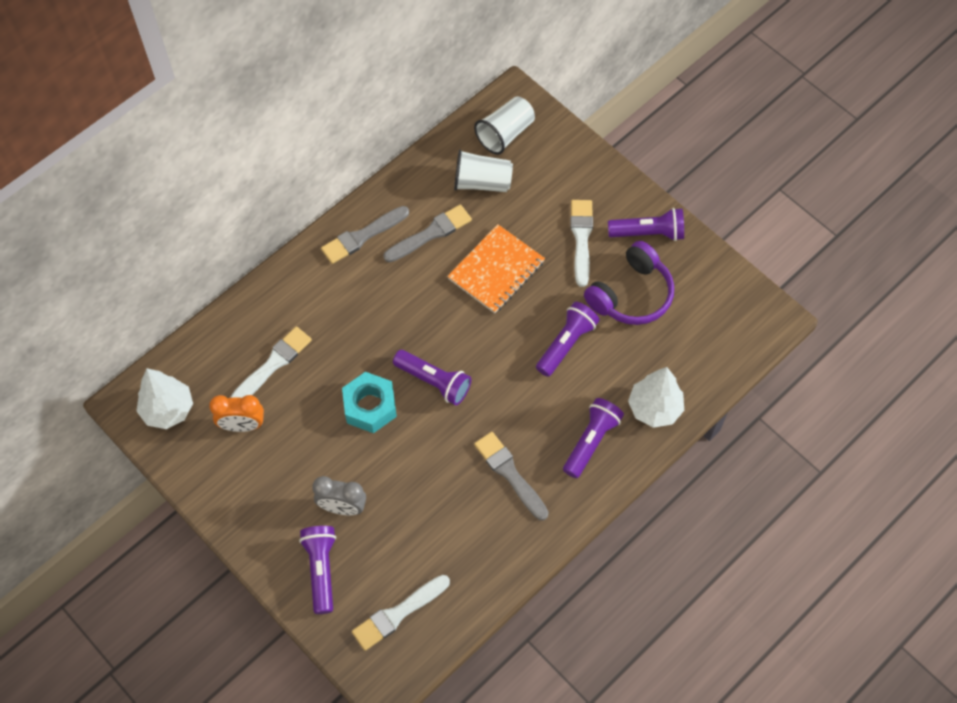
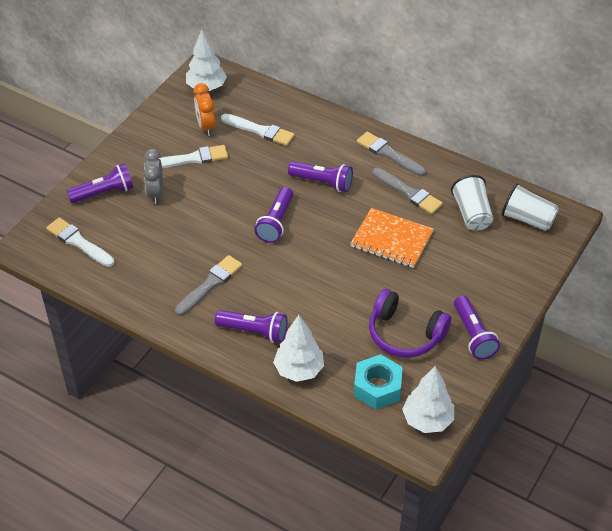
camera: 75 degrees right, 15 degrees down
turquoise nut [342,372,397,433] -> turquoise nut moved to [354,354,403,410]
purple flashlight [536,302,599,377] -> purple flashlight moved to [288,161,353,192]
white brush [570,200,593,287] -> white brush moved to [159,145,228,168]
none -> white tree [402,366,454,433]

